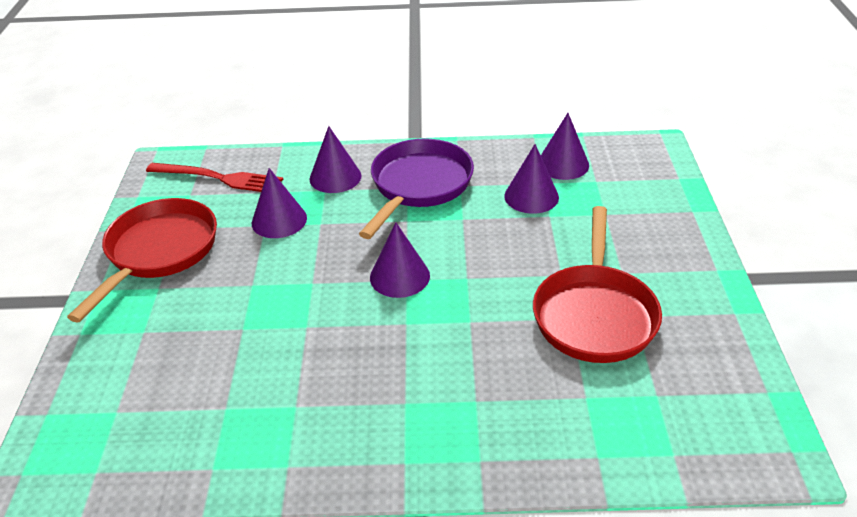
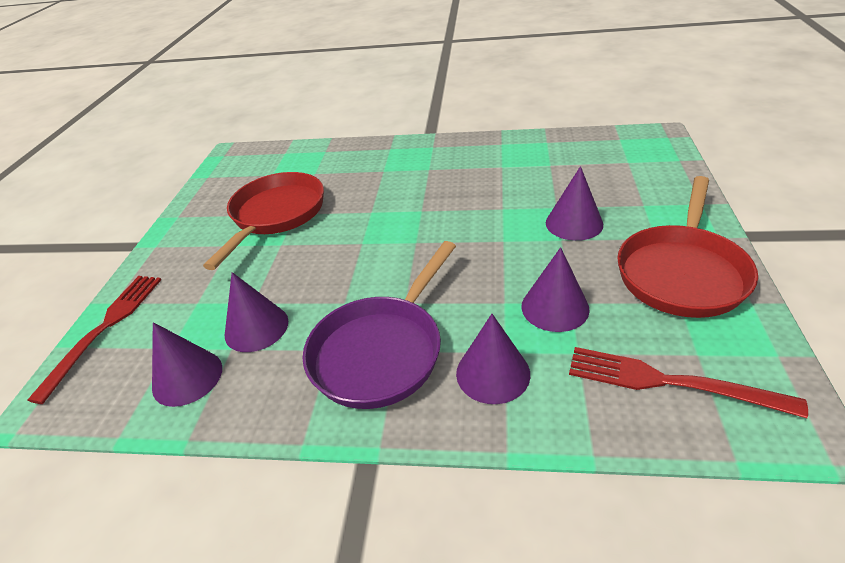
camera: 170 degrees left, 0 degrees up
purple cone [370,223,430,298] -> purple cone moved to [546,166,603,241]
none -> red fork [27,276,161,404]

